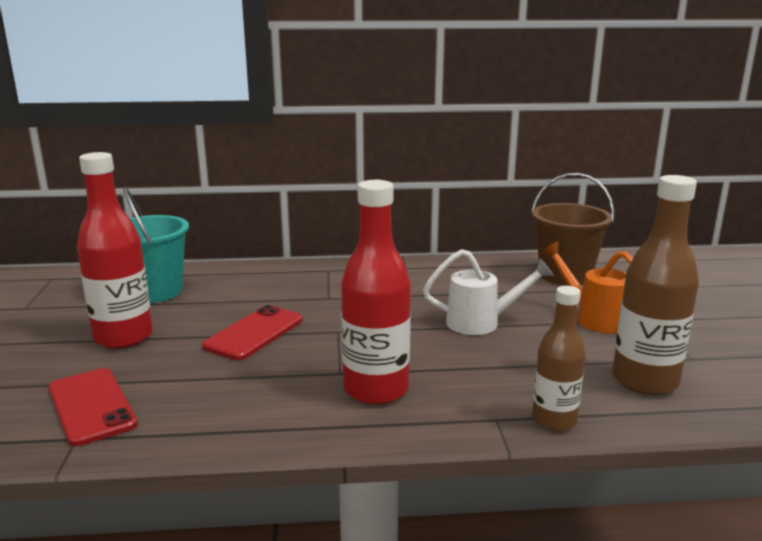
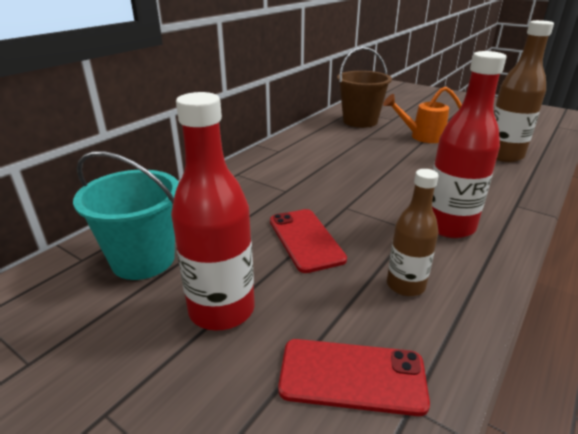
camera: 50 degrees left, 10 degrees up
white watering can [423,249,554,335] -> none
brown bottle [532,286,585,431] -> brown bottle moved to [387,169,439,296]

